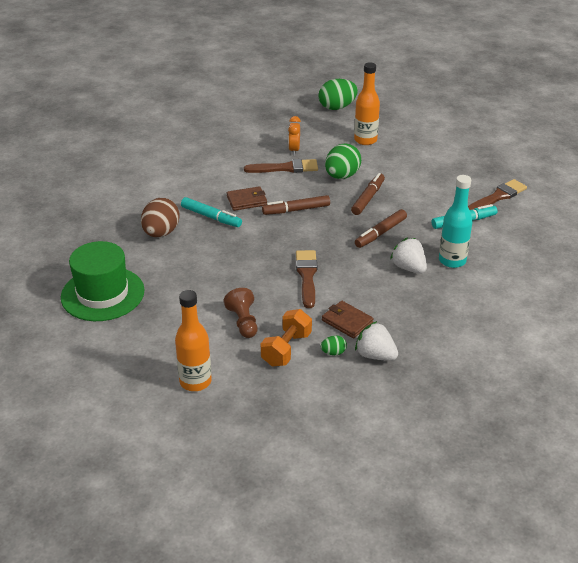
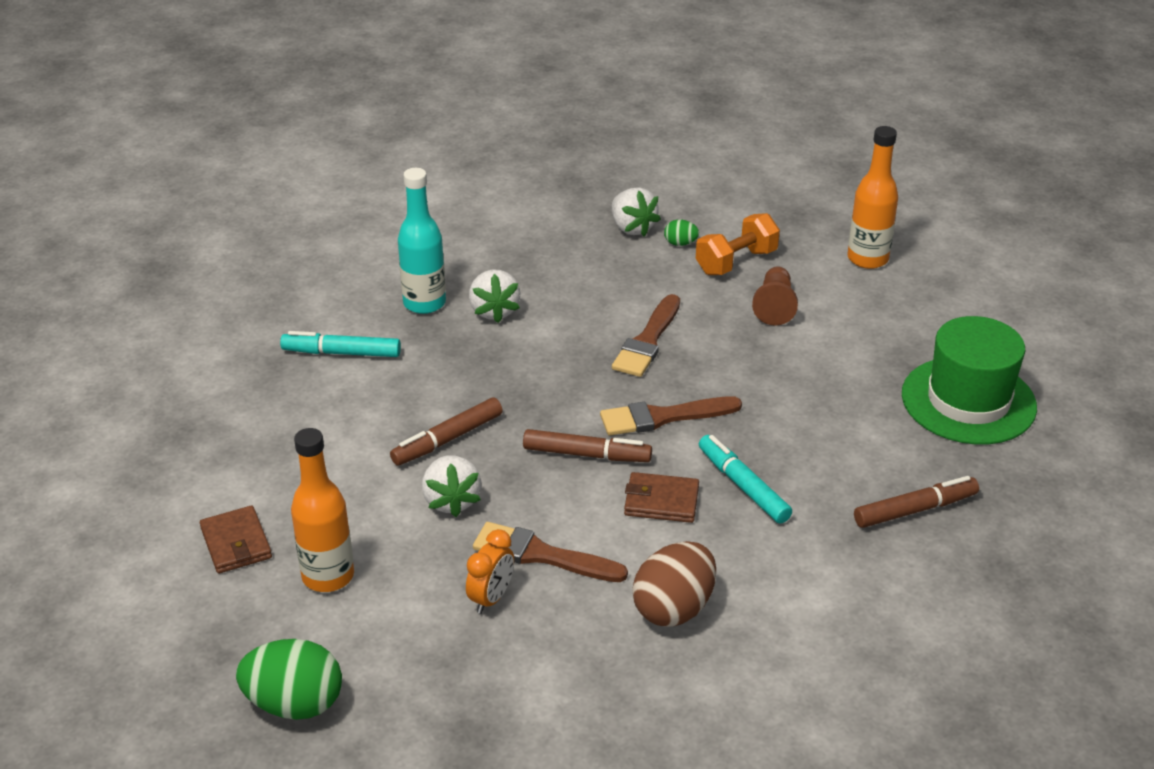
camera: 155 degrees left, 0 degrees up
brown egg [141,198,180,237] -> brown egg moved to [632,541,716,627]
brown wallet [322,301,374,339] -> brown wallet moved to [200,505,272,574]
green egg [325,143,361,179] -> white strawberry [422,455,482,517]
brown marker [355,209,407,248] -> brown marker moved to [854,476,979,528]
brown brush [468,179,527,210] -> brown brush moved to [600,396,742,436]

